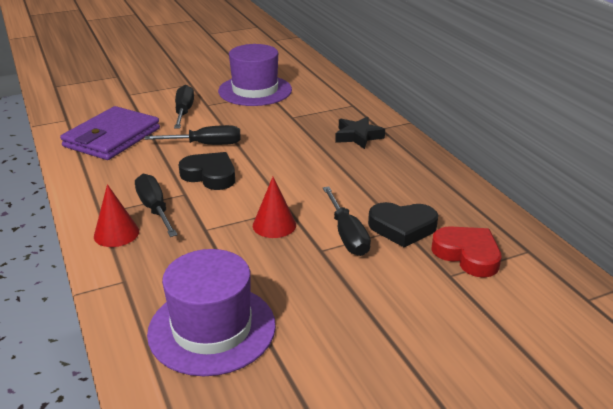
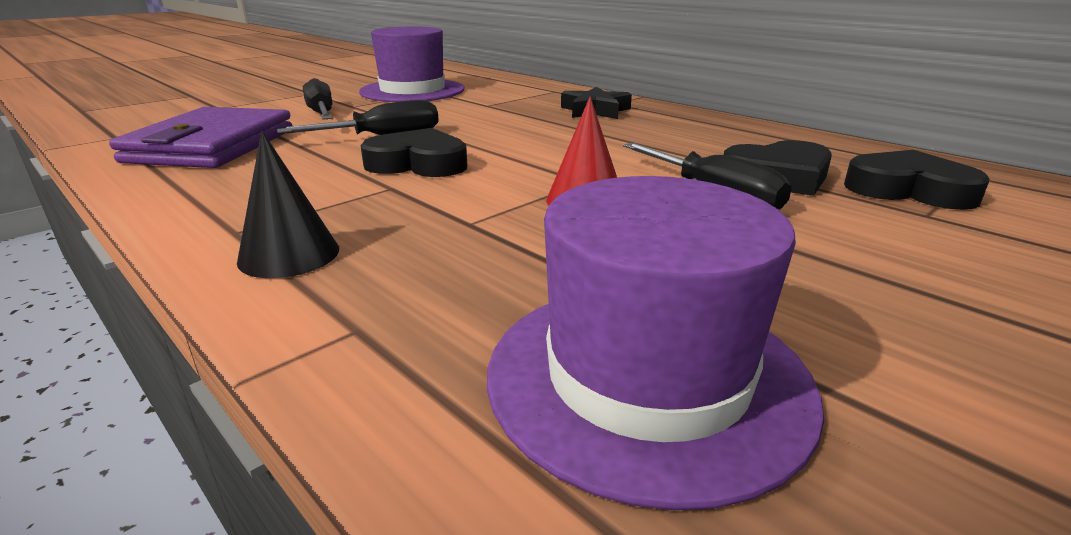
camera: 20 degrees left, 5 degrees down
red cone [94,184,139,247] -> black cone [237,131,339,278]
black screwdriver [135,174,178,237] -> none
red heart [431,226,502,278] -> black heart [844,150,990,210]

